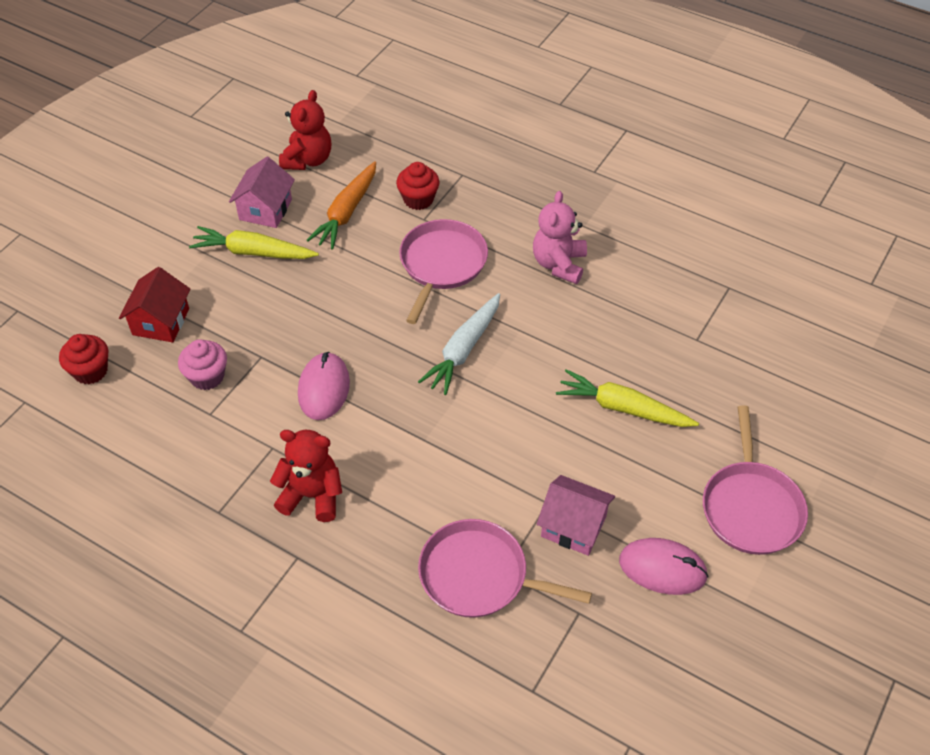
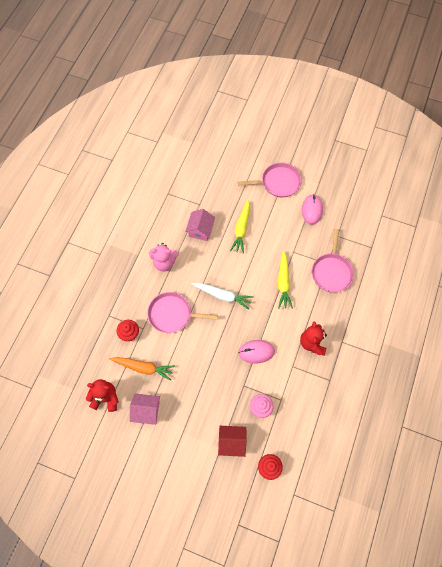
camera: 100 degrees left, 15 degrees up
yellow carrot [189,226,319,259] -> yellow carrot moved to [278,250,293,309]
pink house [537,475,615,556] -> pink house moved to [185,209,215,241]

